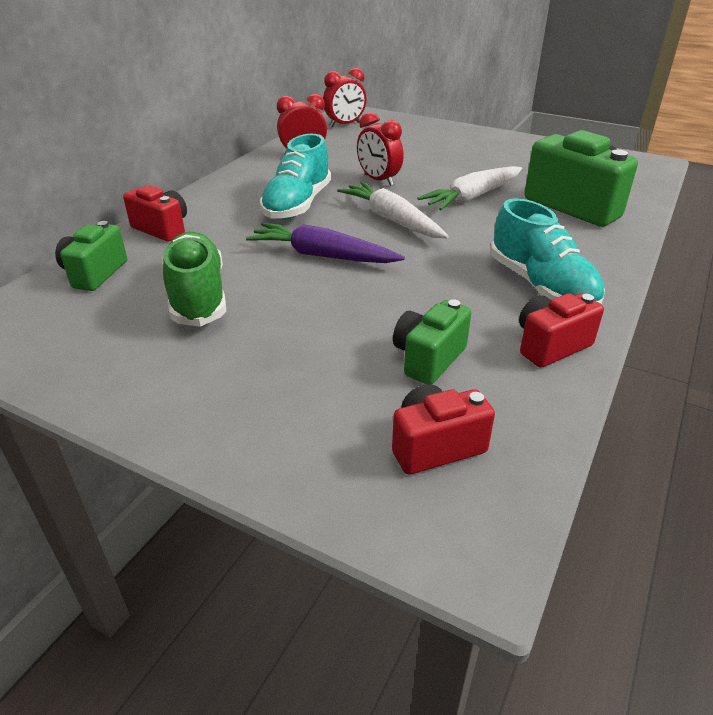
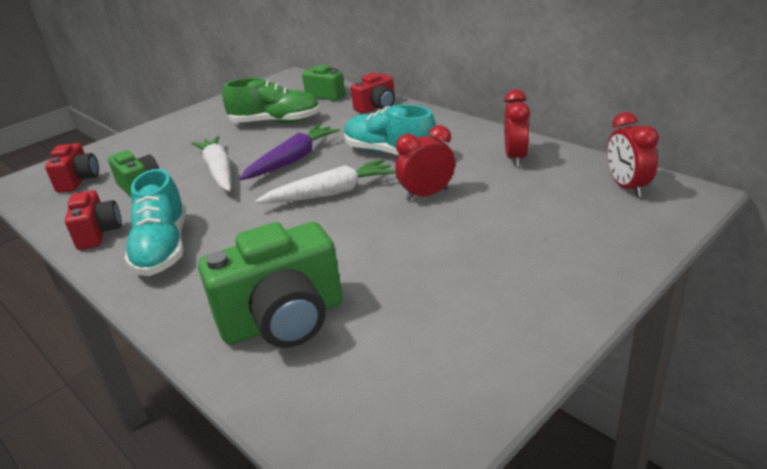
camera: 110 degrees right, 5 degrees down
white carrot [417,166,522,210] -> white carrot moved to [191,136,231,192]
turquoise shoe [490,198,605,304] -> turquoise shoe turned 90 degrees counterclockwise [124,169,186,276]

